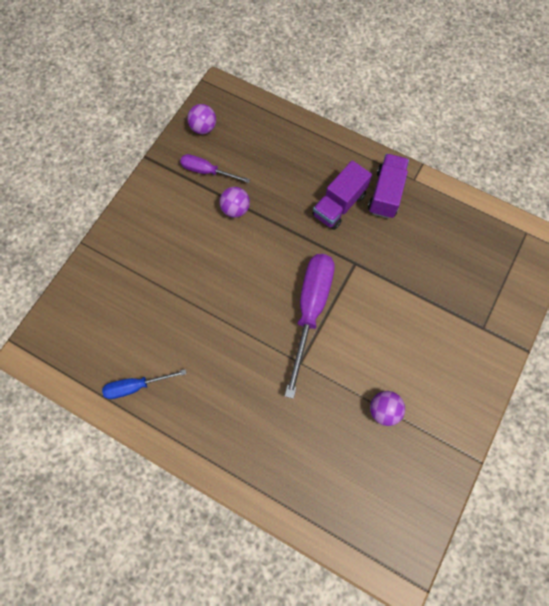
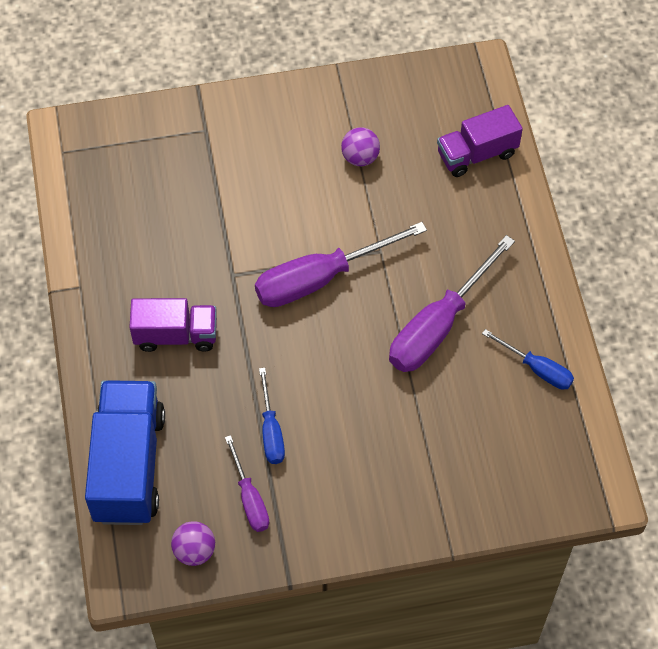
camera: 130 degrees left, 10 degrees down
purple ball [219,187,250,218] -> blue screwdriver [259,368,285,464]
purple truck [368,154,409,219] -> purple truck moved to [437,105,523,177]
none -> blue truck [85,380,165,525]
none -> purple screwdriver [389,235,515,372]

